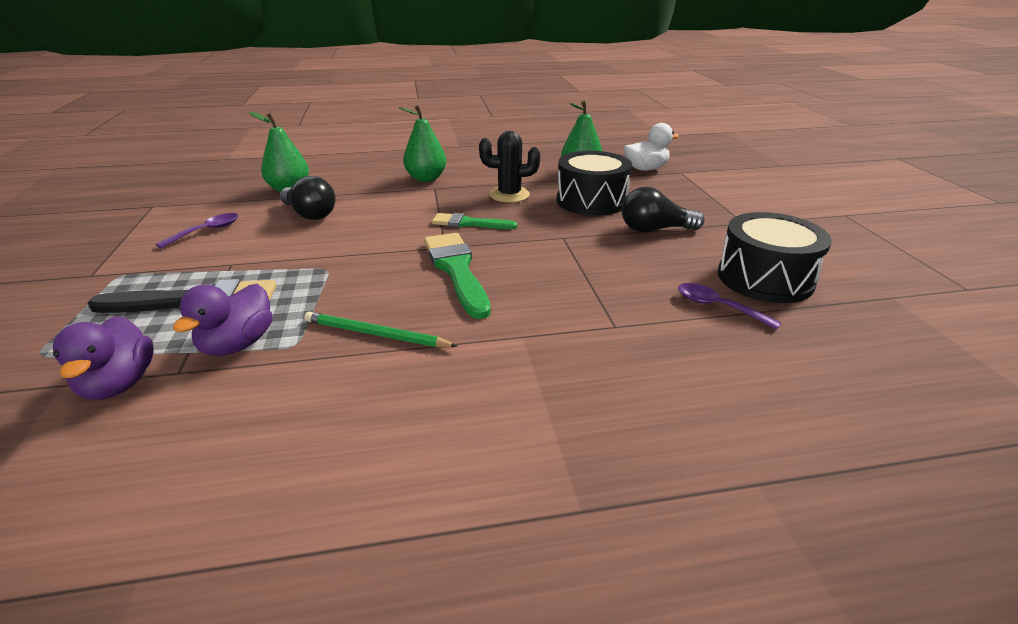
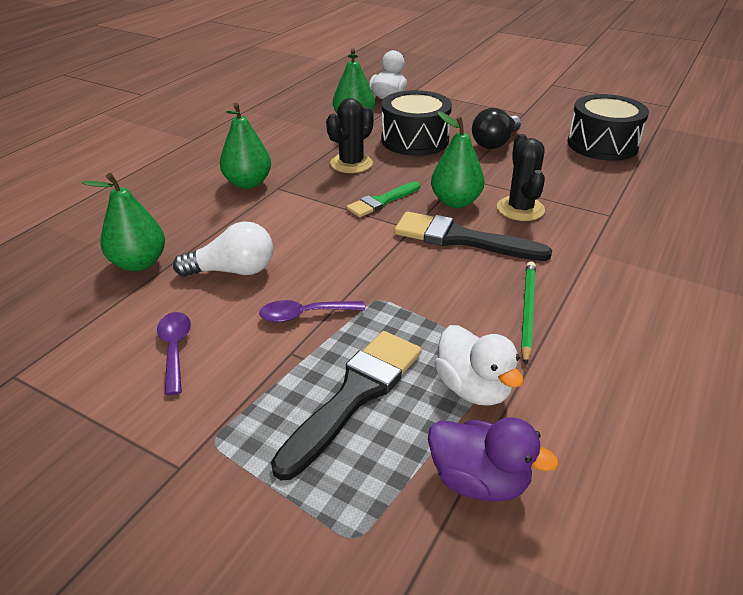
camera: 50 degrees left, 5 degrees up
purple duck [173,284,273,356] -> white duck [434,325,524,406]
black light bulb [280,176,335,220] -> white light bulb [173,221,273,277]
green pencil [304,312,457,348] -> green pencil turned 135 degrees clockwise [521,261,536,365]
green brush [424,233,491,319] -> black brush [394,211,552,261]
purple spoon [678,283,782,330] -> purple spoon moved to [259,300,365,322]
none -> green pear [431,111,485,208]
none -> black cactus [497,134,545,221]

